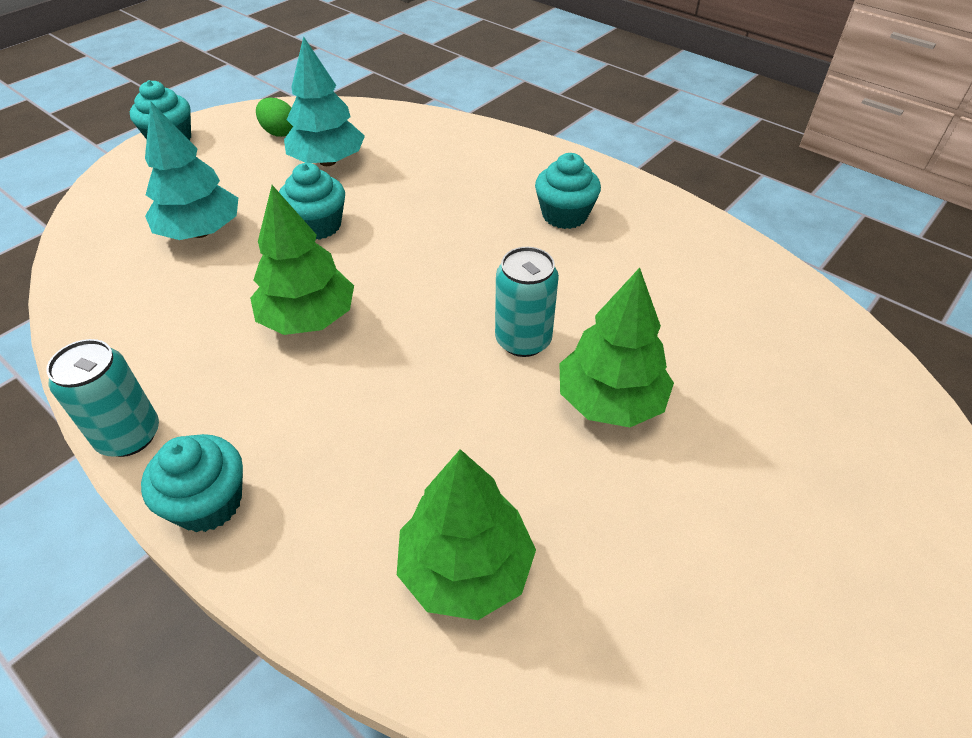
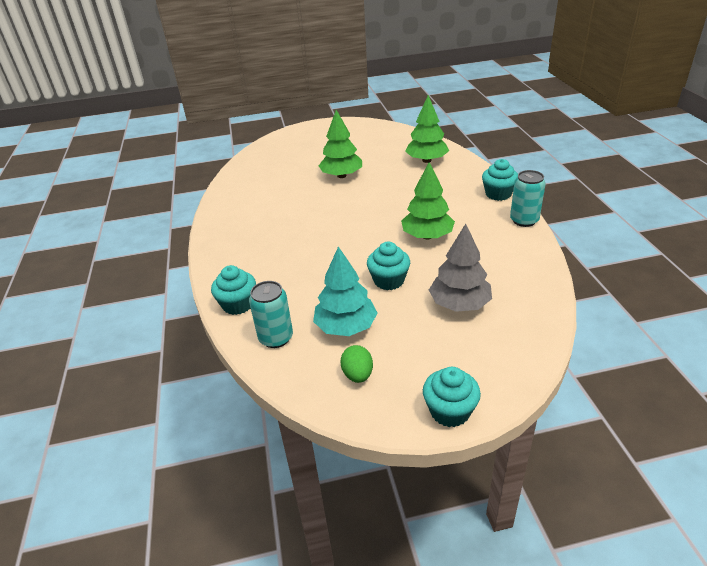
camera: 140 degrees left, 10 degrees down
turquoise tree [145,102,238,240] -> grey tree [429,224,492,312]
turquoise can [495,247,559,357] -> turquoise can moved to [249,281,293,348]
turquoise cupcake [535,153,601,229] -> turquoise cupcake moved to [211,265,256,315]

